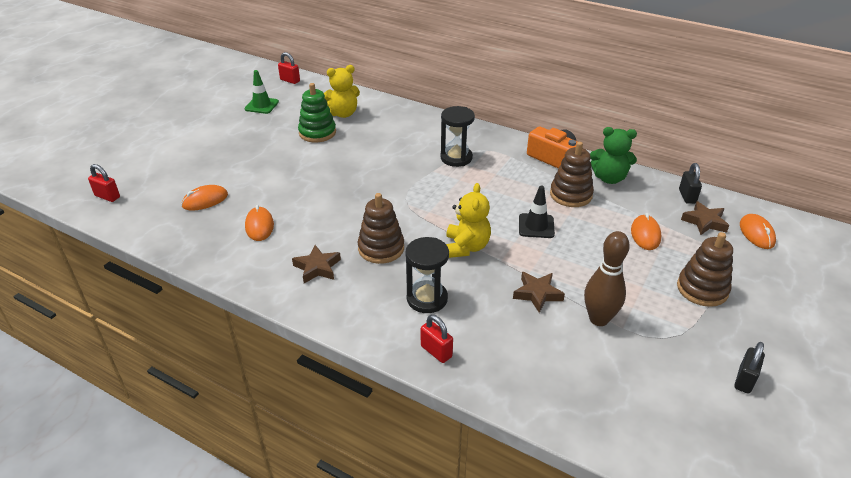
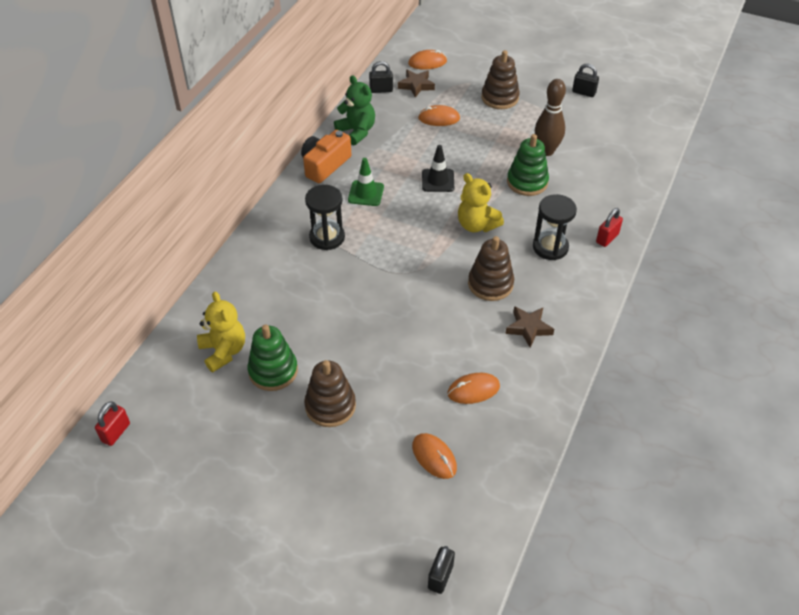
camera: 95 degrees left, 10 degrees up
red padlock [88,164,120,202] -> black padlock [428,546,455,594]
green traffic cone [244,70,279,114] -> green traffic cone moved to [348,158,384,206]
yellow teddy bear [446,183,491,258] -> yellow teddy bear turned 135 degrees counterclockwise [458,173,504,232]
brown star [513,272,565,313] -> green stacking toy [507,134,549,196]
brown stacking toy [550,142,594,207] -> brown stacking toy moved to [304,360,356,427]
green teddy bear [590,127,637,184] -> green teddy bear turned 45 degrees counterclockwise [334,75,375,146]

